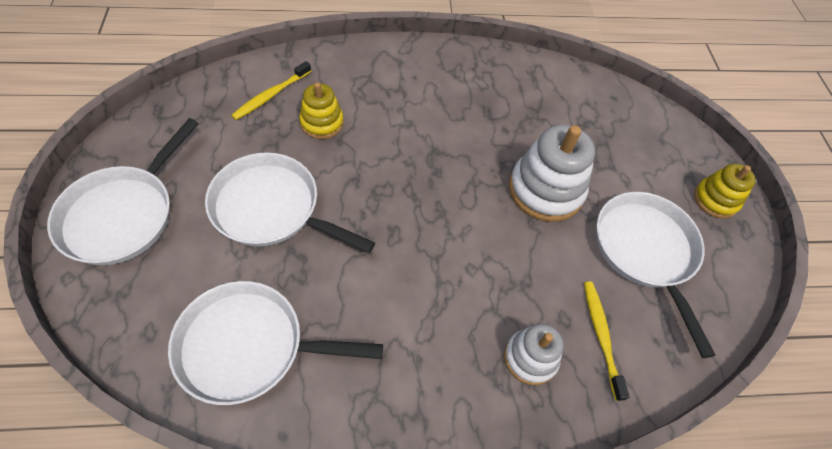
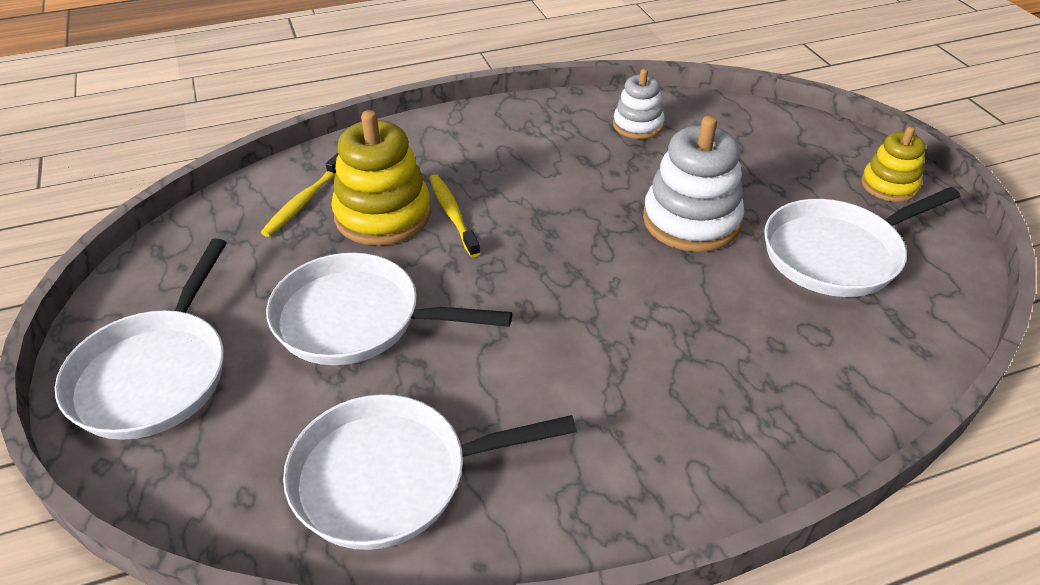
camera: 10 degrees left, 15 degrees down
yellow stacking toy [299,82,344,139] -> yellow stacking toy [331,110,431,246], size x1.68
white stacking toy [504,324,564,385] -> white stacking toy moved to [613,69,665,139]
yellow toothbrush [584,281,629,401] -> yellow toothbrush moved to [429,174,480,257]
white pan [596,192,716,358] -> white pan turned 90 degrees counterclockwise [764,187,960,297]

